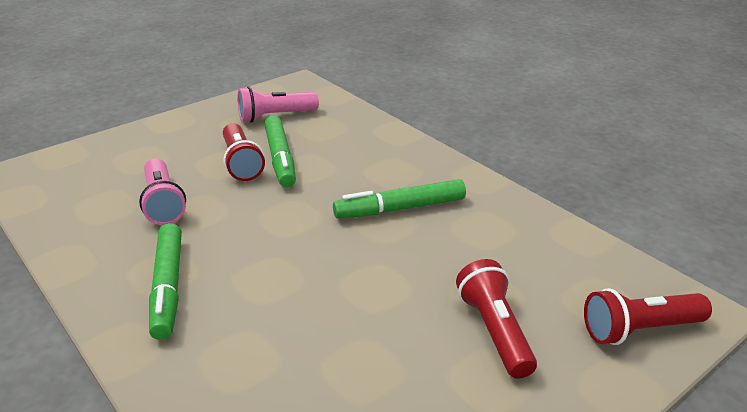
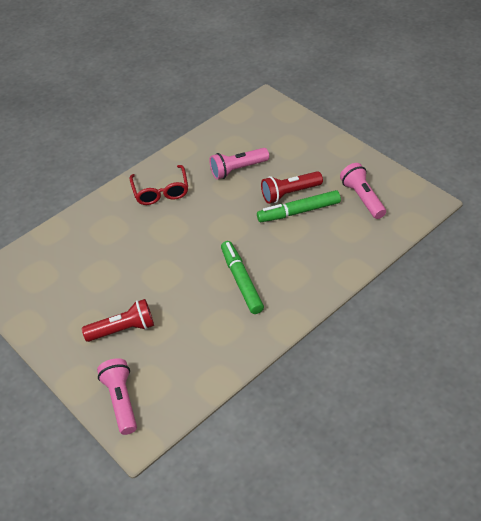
camera: 90 degrees right, 15 degrees up
green marker [149,223,182,340] -> red glasses [130,165,188,205]
red flashlight [584,288,712,345] -> pink flashlight [97,358,137,435]

